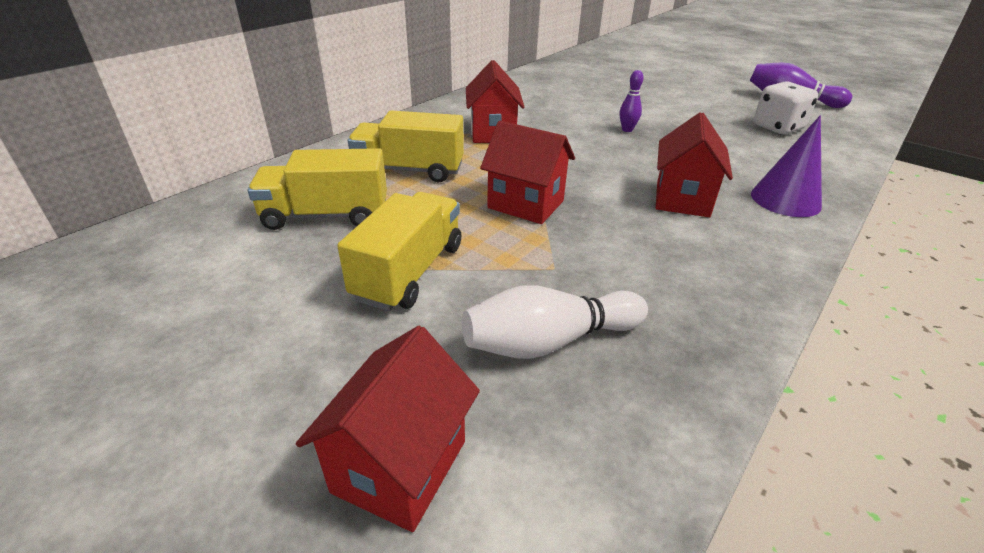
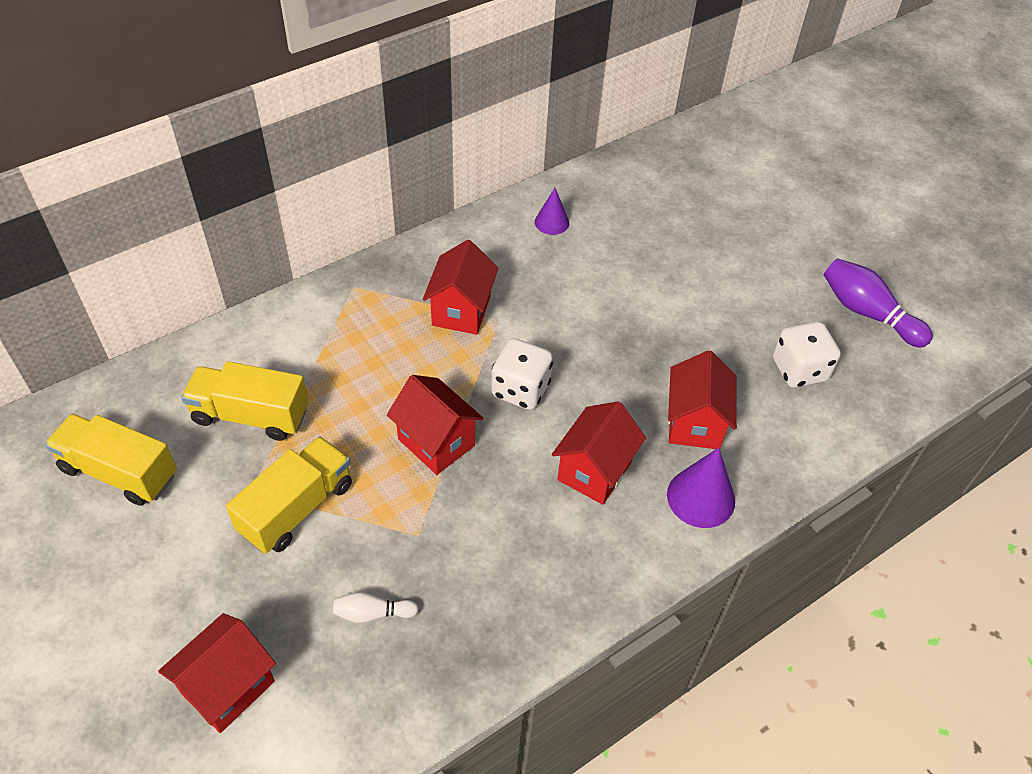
camera: 15 degrees right, 15 degrees up
yellow truck [348,110,464,182] -> yellow truck moved to [45,414,177,506]
white bowling pin [462,285,648,359] -> white bowling pin [333,592,419,623], size x0.55
purple bowling pin [620,70,644,132] -> none
none -> white dice [491,338,553,410]
none -> purple cone [535,188,569,235]
none -> red house [668,350,737,449]

